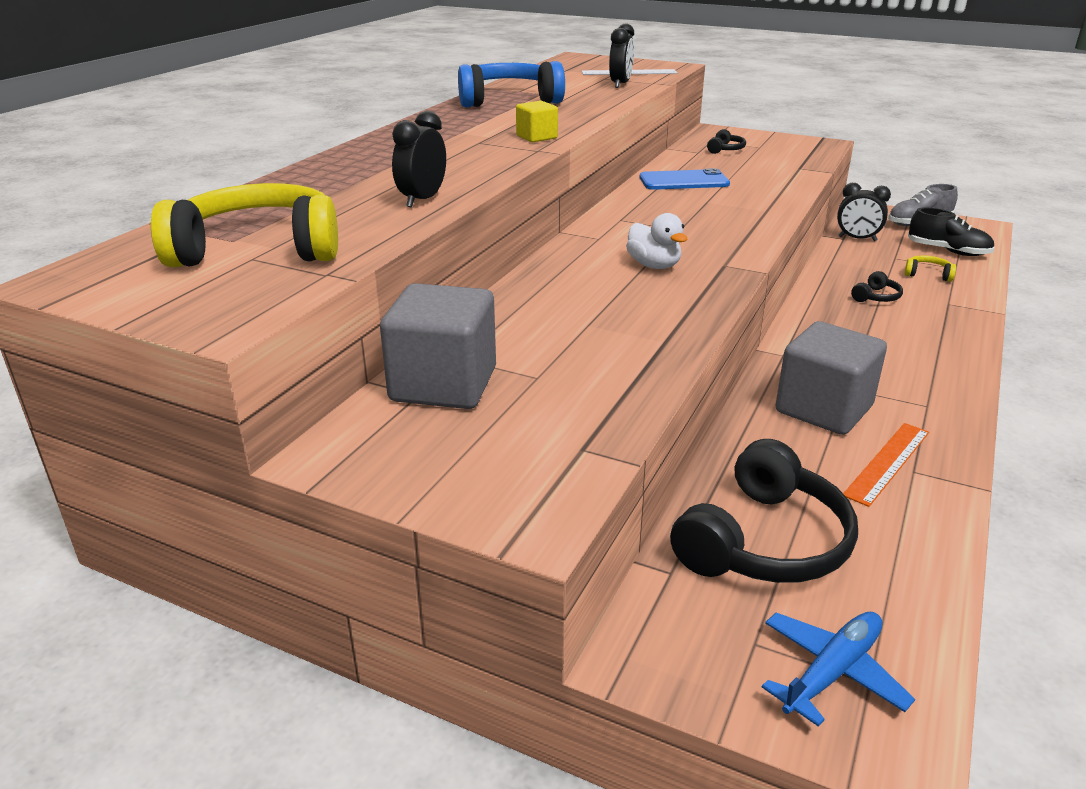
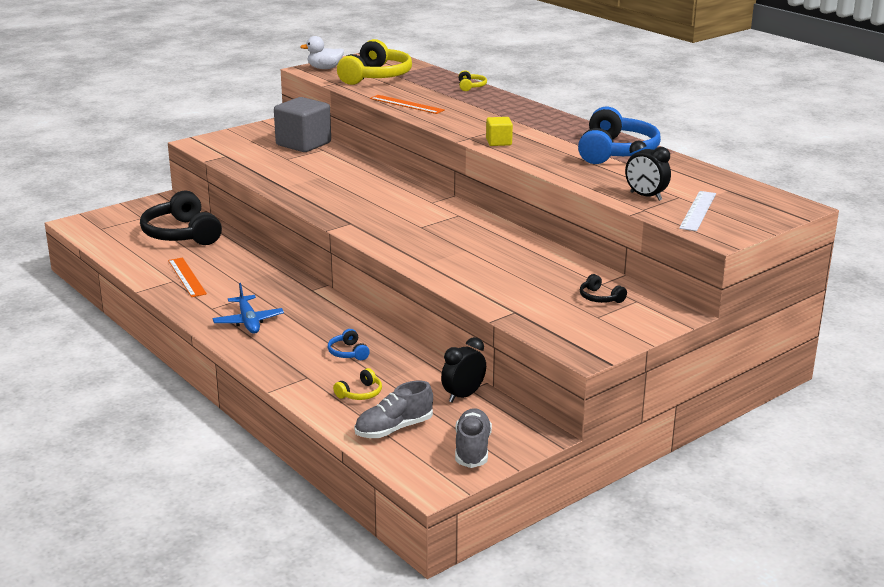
camera: 115 degrees right, 5 degrees down
black clock [392,111,446,207] -> orange ruler [370,95,445,114]
white duck [626,213,687,269] -> white duck moved to [300,36,344,69]
blue phone [640,168,730,190] -> none
blue plane [762,612,915,727] -> blue plane moved to [213,283,284,334]
grey cube [775,321,887,435] -> none
black headphones [851,271,903,302] -> blue headphones [328,329,370,360]
black shoe [908,208,995,256] -> grey shoe [354,381,433,438]
none -> yellow headphones [458,70,487,91]

